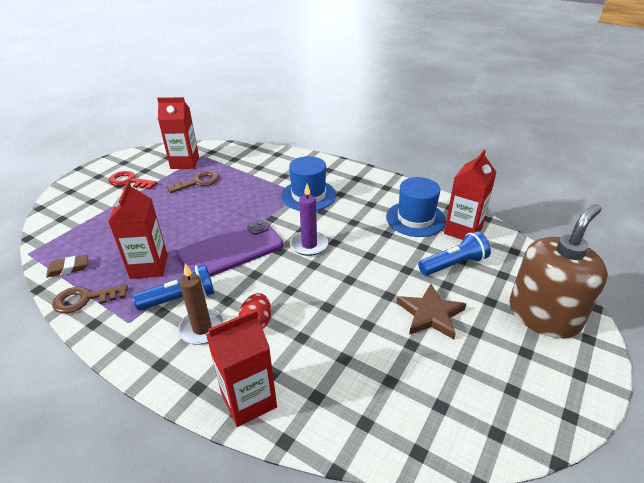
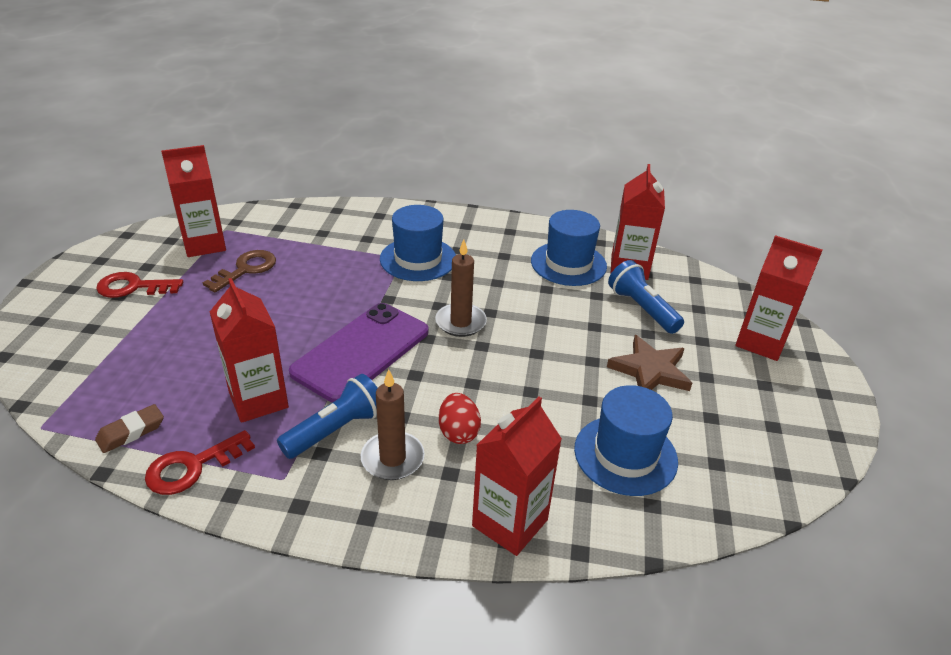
camera: 25 degrees left, 0 degrees up
brown key [52,284,128,313] -> red key [145,430,255,495]
purple candle [290,184,328,256] -> brown candle [435,240,487,337]
blue flashlight [418,231,491,276] -> blue flashlight turned 75 degrees counterclockwise [608,260,684,334]
brown soap dispenser [509,204,608,339] -> red carton [735,235,823,361]
none -> blue hat [574,385,678,496]

